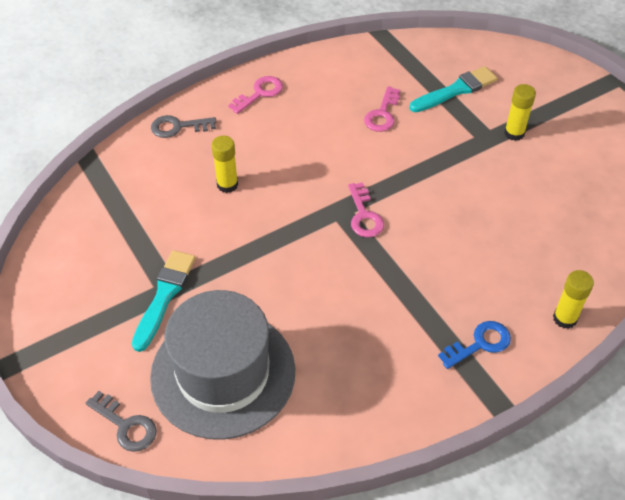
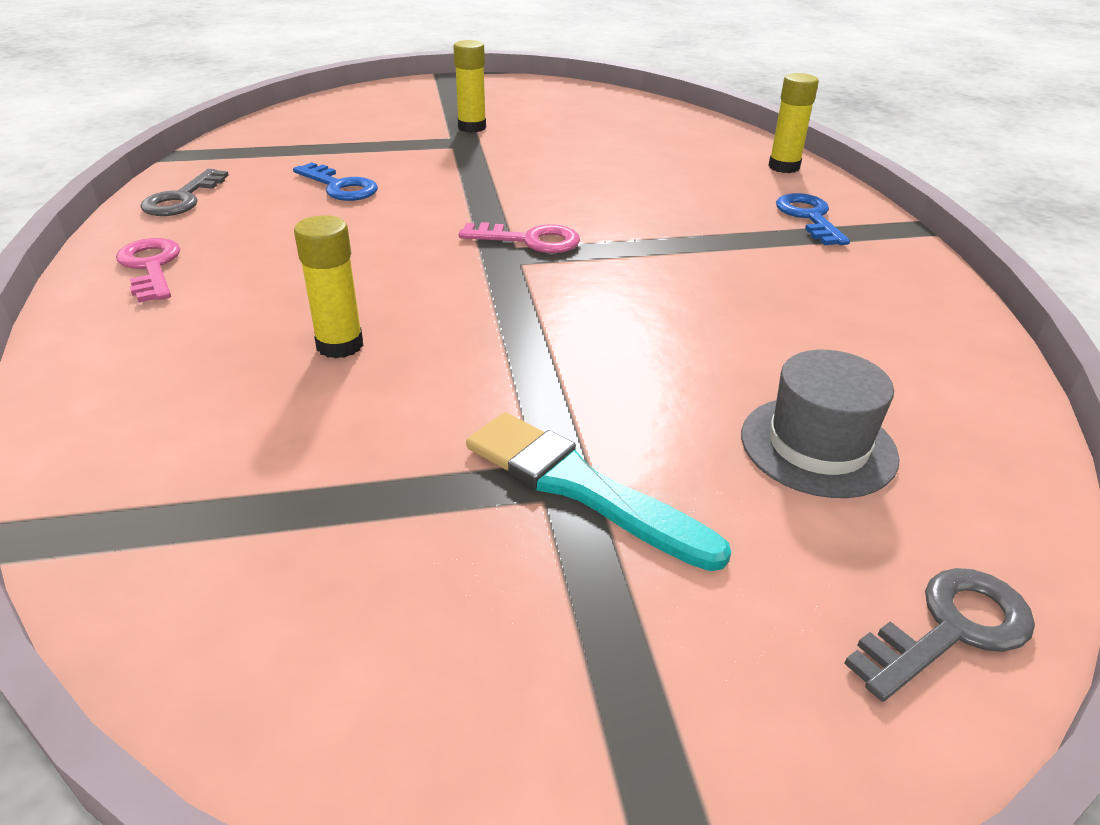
camera: 70 degrees left, 15 degrees down
grey hat [150,290,295,440] -> grey hat [741,350,899,498], size x0.49
grey key [151,115,217,138] -> grey key moved to [140,169,229,216]
pink key [364,86,400,132] -> blue key [293,162,378,201]
turquoise brush [409,66,498,112] -> none

